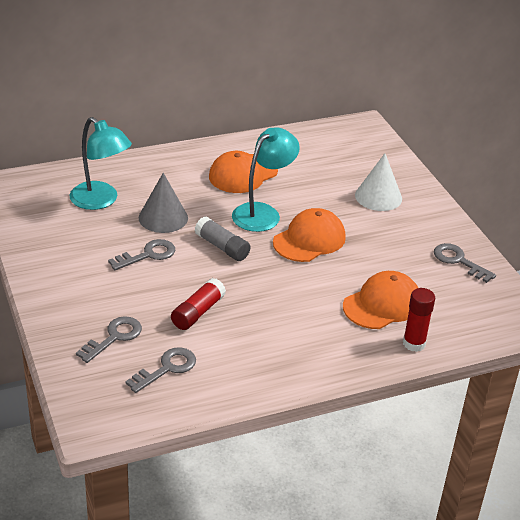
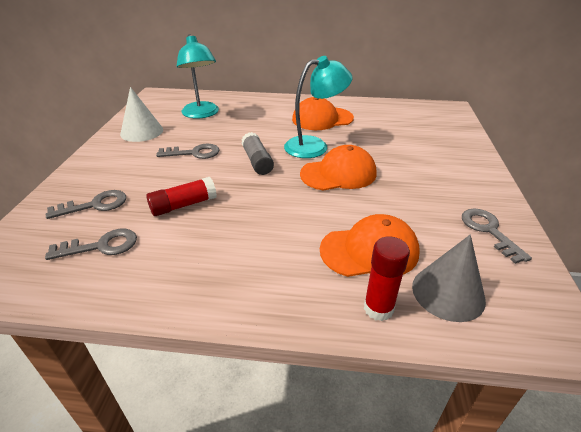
camera: 30 degrees right, 0 degrees up
grey cone [138,173,188,233] -> grey cone moved to [412,235,486,322]
white cone [355,153,402,211] -> white cone moved to [120,87,163,142]

